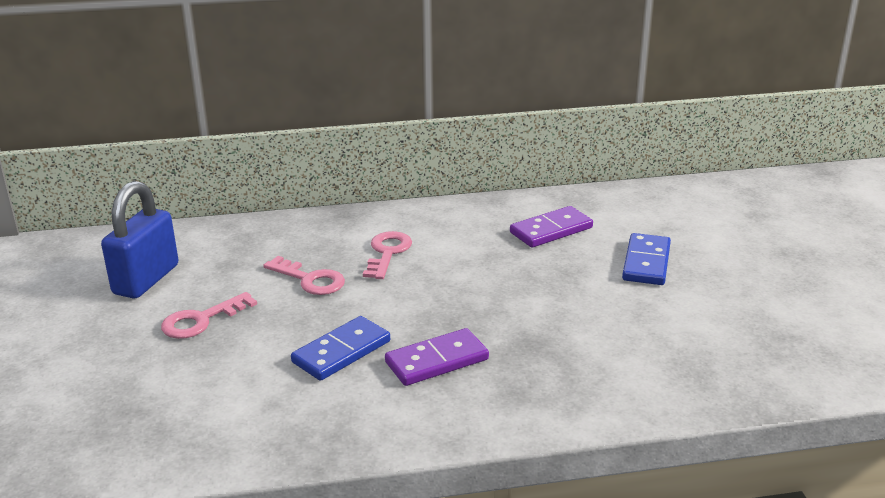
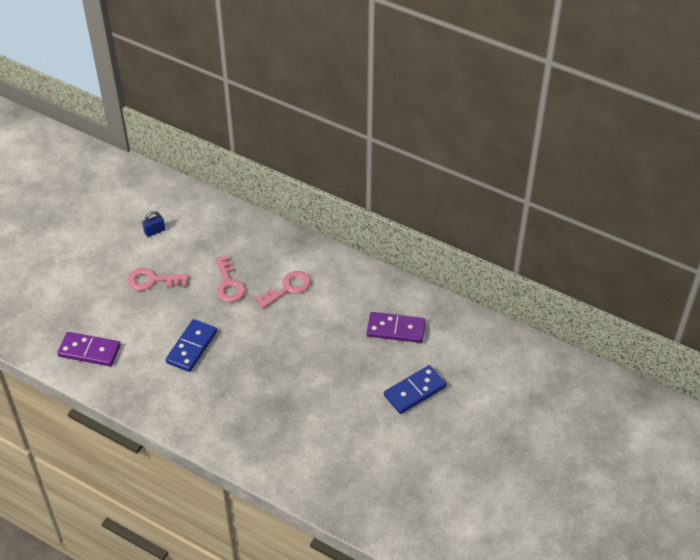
camera: 40 degrees right, 20 degrees up
blue padlock [101,181,178,299] -> blue padlock [142,211,165,237], size x0.43
blue domino [291,316,390,381] -> blue domino turned 60 degrees counterclockwise [165,319,217,372]
purple domino [385,328,489,386] -> purple domino moved to [57,332,121,366]

